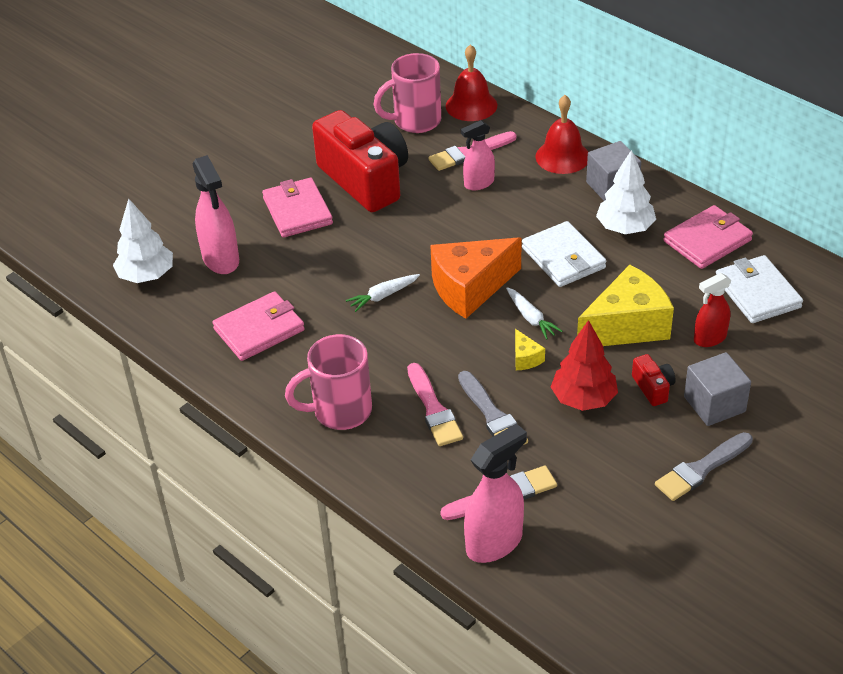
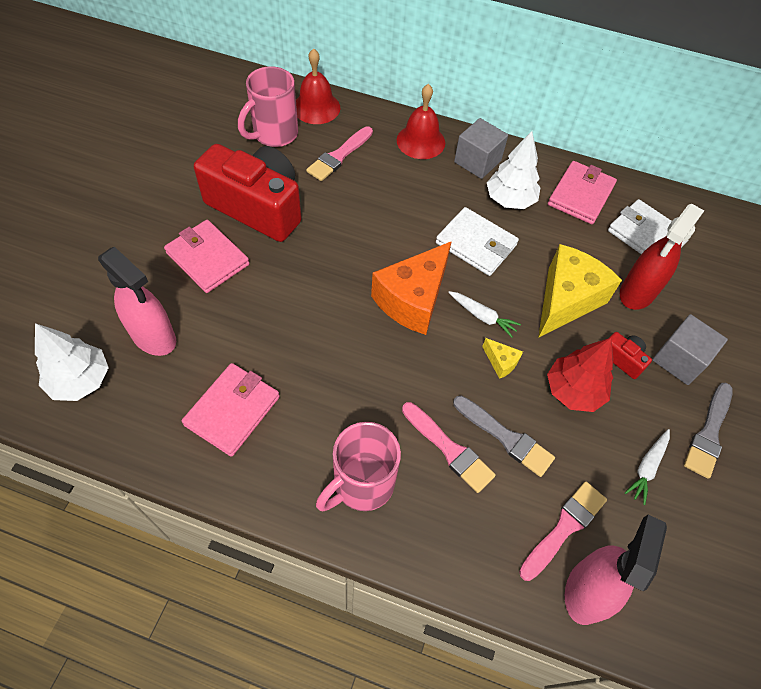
camera: 30 degrees left, 15 degrees up
white carrot [346,274,420,312] -> white carrot moved to [625,429,670,505]
pink spray bottle [461,120,495,190] -> none
red spray bottle [694,273,731,347] -> red spray bottle [620,204,704,310], size x1.58

